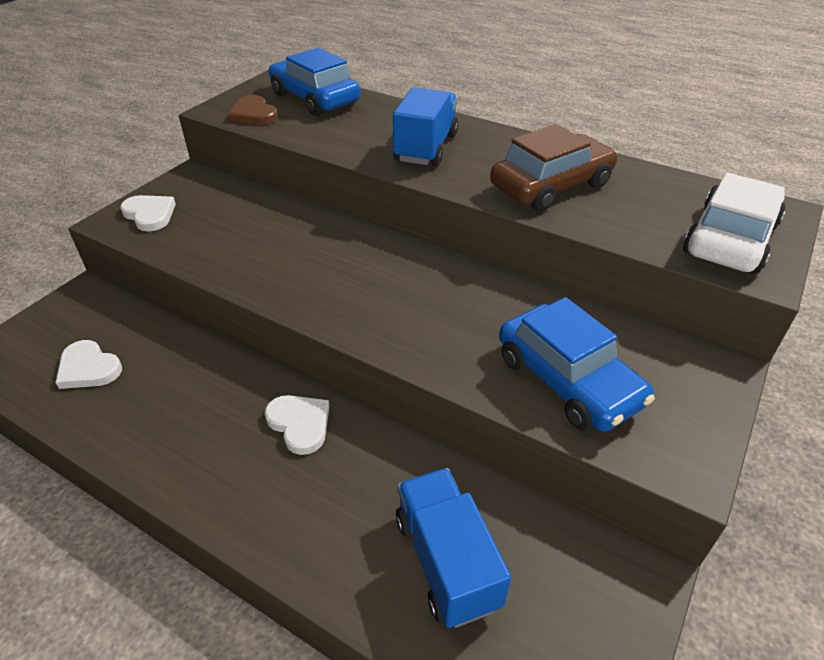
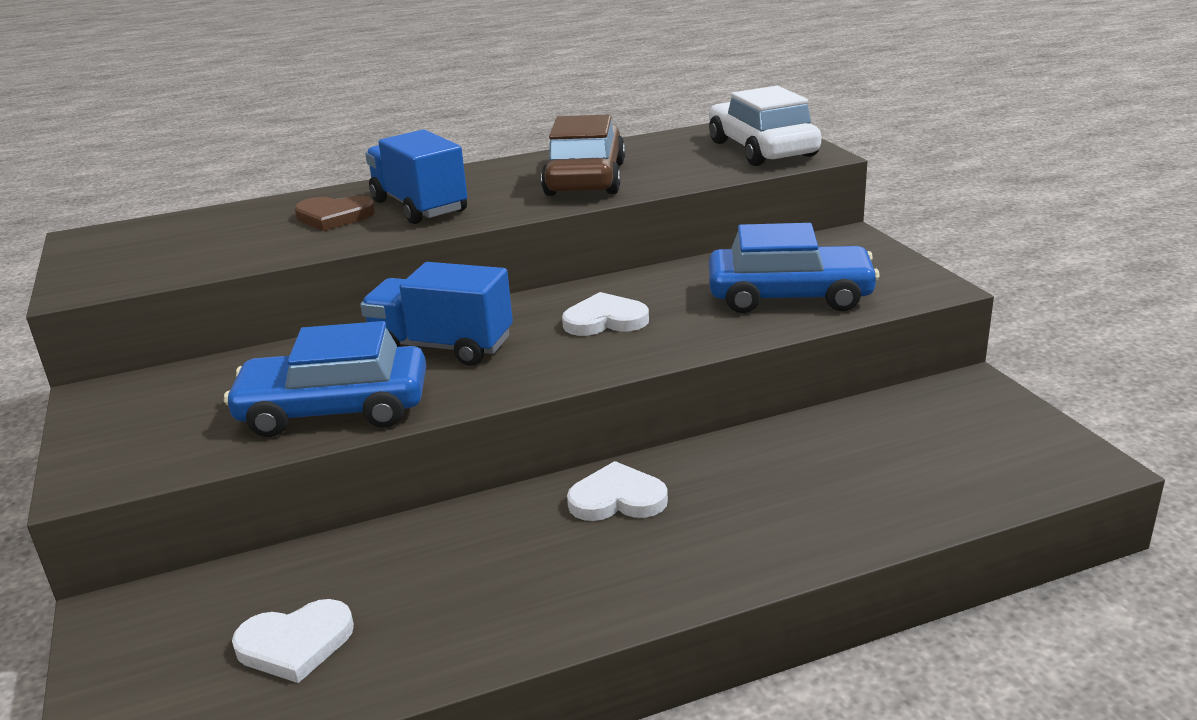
camera: 50 degrees left, 15 degrees down
white heart [120,195,176,231] -> white heart moved to [562,292,649,336]
brown heart [228,95,278,125] -> brown heart moved to [295,196,375,231]
blue car [269,48,361,116] -> blue car moved to [224,321,426,437]
blue truck [396,468,511,628] -> blue truck moved to [360,262,513,366]

